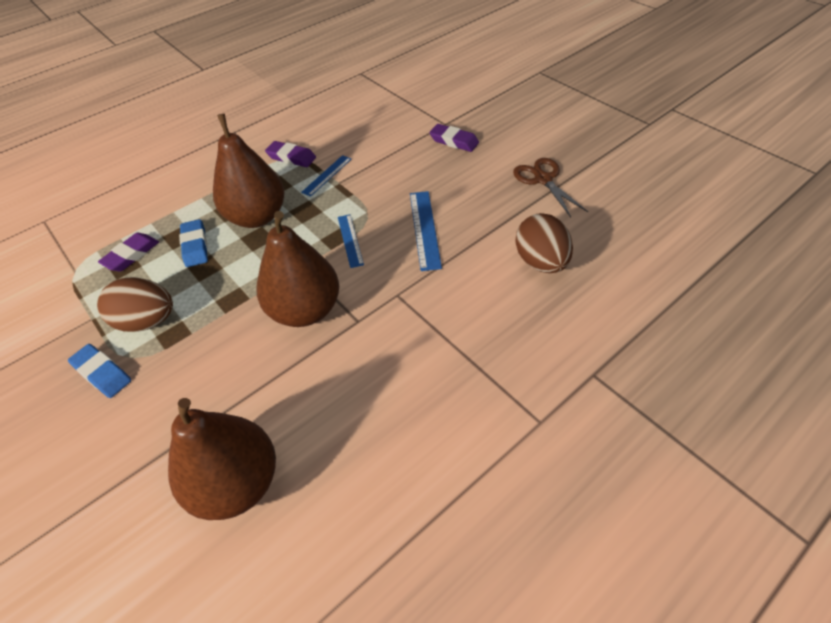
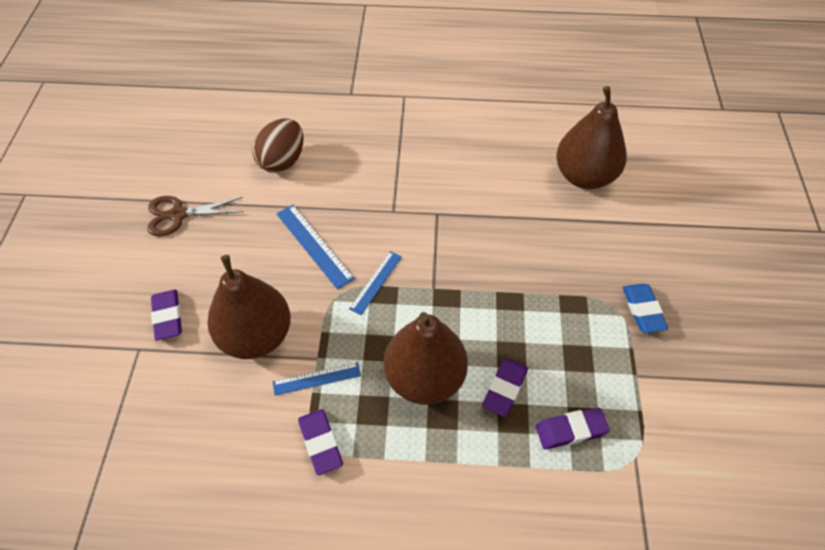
camera: 140 degrees left, 5 degrees up
brown egg [97,277,173,332] -> none
blue eraser [179,219,208,267] -> purple eraser [482,358,528,417]
brown pear [257,211,339,327] -> brown pear moved to [207,255,291,359]
blue ruler [410,191,442,271] -> blue ruler turned 75 degrees counterclockwise [276,205,355,289]
brown scissors [513,158,588,217] -> brown scissors turned 60 degrees clockwise [147,196,244,236]

